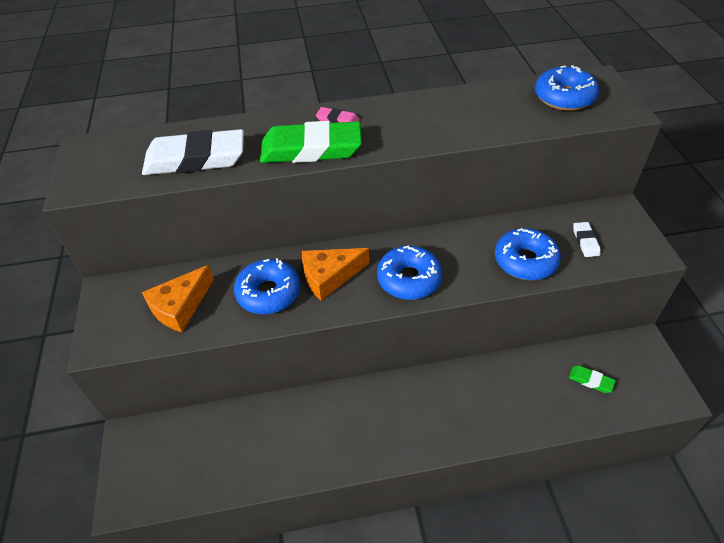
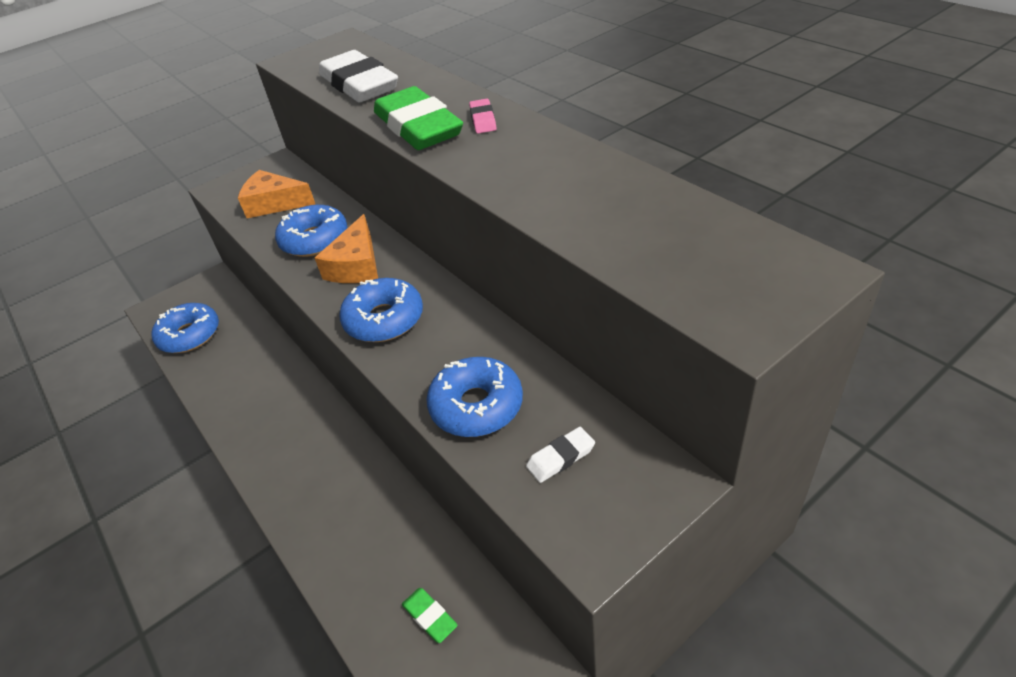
camera: 65 degrees right, 5 degrees down
orange cheese [302,248,369,301] -> orange cheese turned 120 degrees counterclockwise [315,214,378,283]
blue donut [535,65,599,111] -> blue donut moved to [151,303,219,353]
green eraser [569,365,616,393] -> green eraser turned 45 degrees counterclockwise [402,588,458,643]

